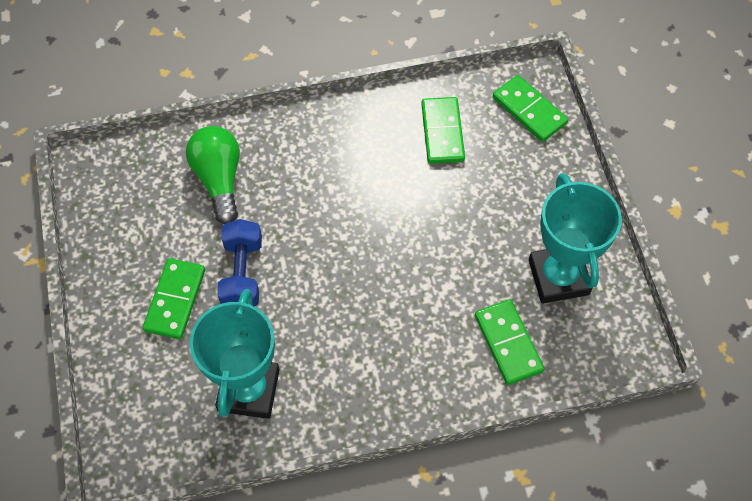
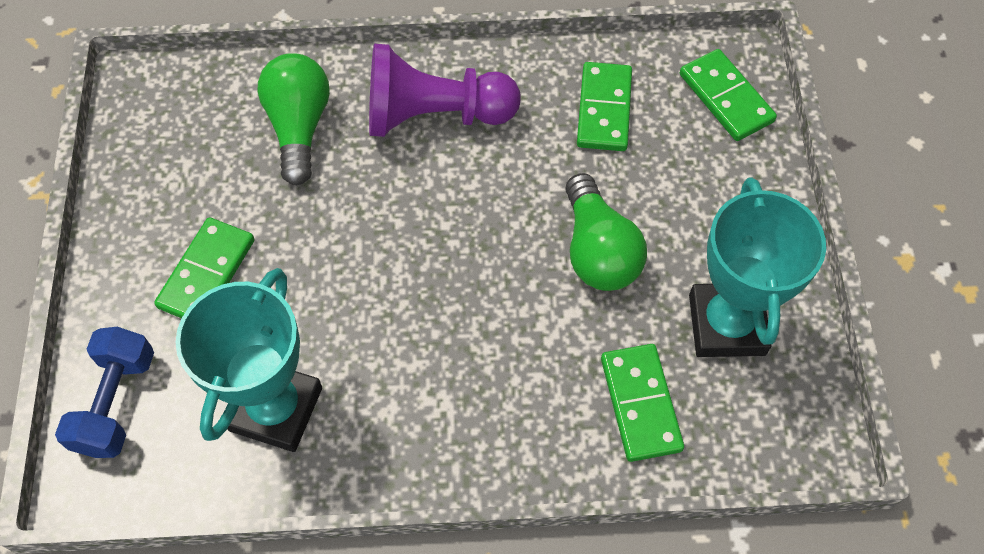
camera: 10 degrees right, 0 degrees up
blue dumbbell [217,219,262,307] -> blue dumbbell moved to [55,327,154,458]
none -> purple pawn [369,44,520,137]
none -> green light bulb [565,173,647,291]

